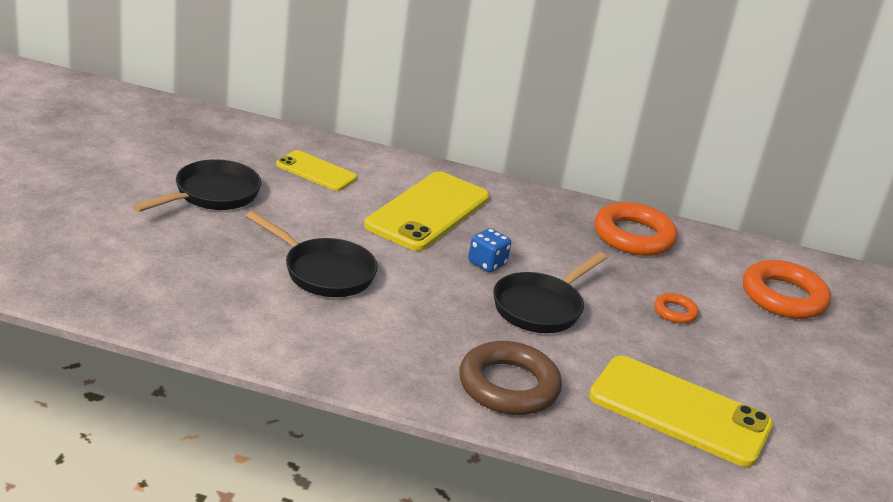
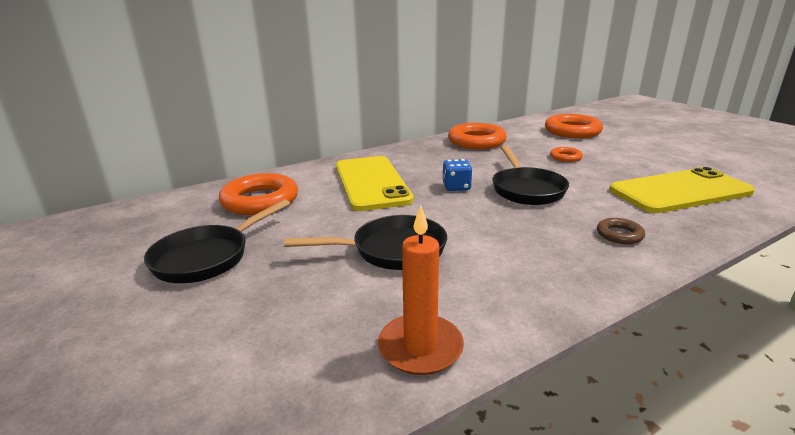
camera: 40 degrees left, 5 degrees down
black pan [132,159,261,212] -> black pan turned 135 degrees counterclockwise [144,199,290,283]
yellow phone [276,150,357,191] -> orange ring [219,173,298,215]
brown ring [459,341,562,415] -> brown ring [597,218,645,244], size x0.49
none -> orange candle [378,205,464,375]

